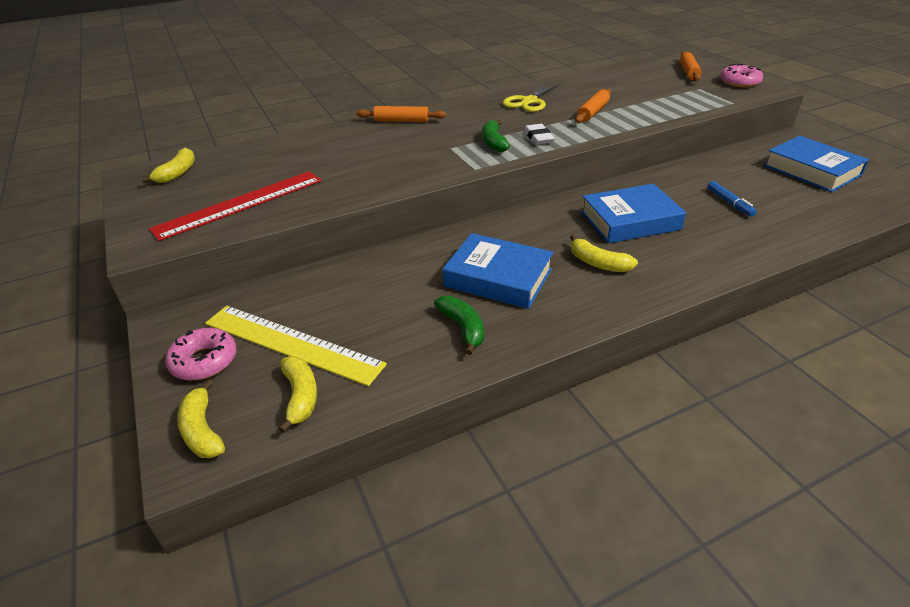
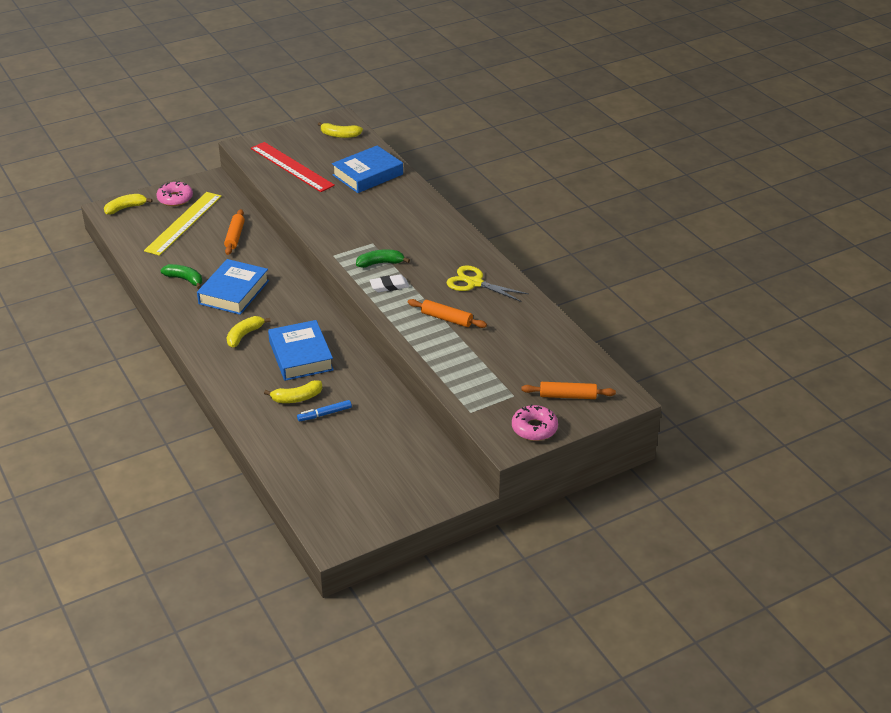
camera: 85 degrees right, 0 degrees up
yellow banana [278,356,317,433] -> yellow banana moved to [264,380,322,403]
orange rolling pin [357,106,446,122] -> orange rolling pin moved to [224,209,245,255]
green banana [434,296,484,355] -> green banana turned 120 degrees counterclockwise [160,264,202,289]
blue book [764,136,869,192] -> blue book moved to [332,145,403,193]

